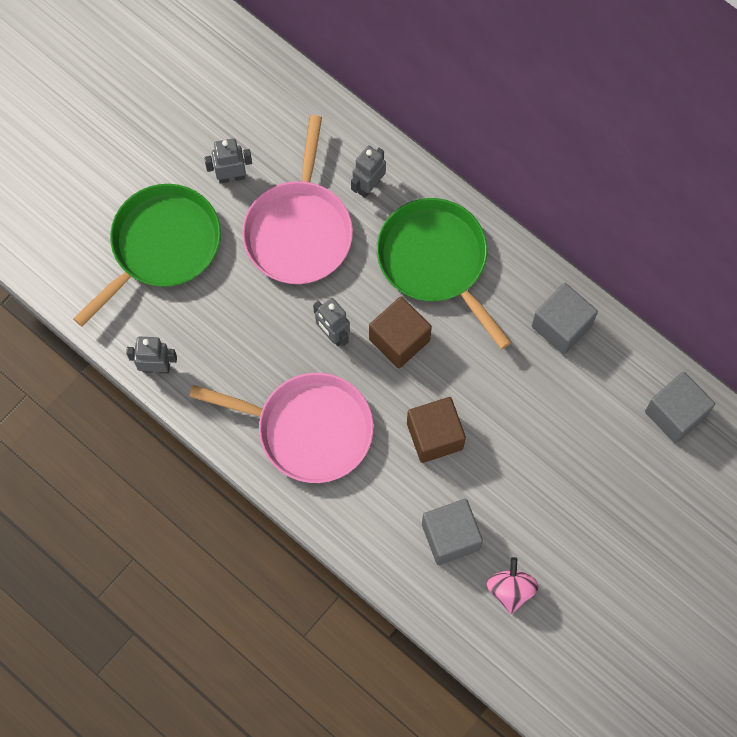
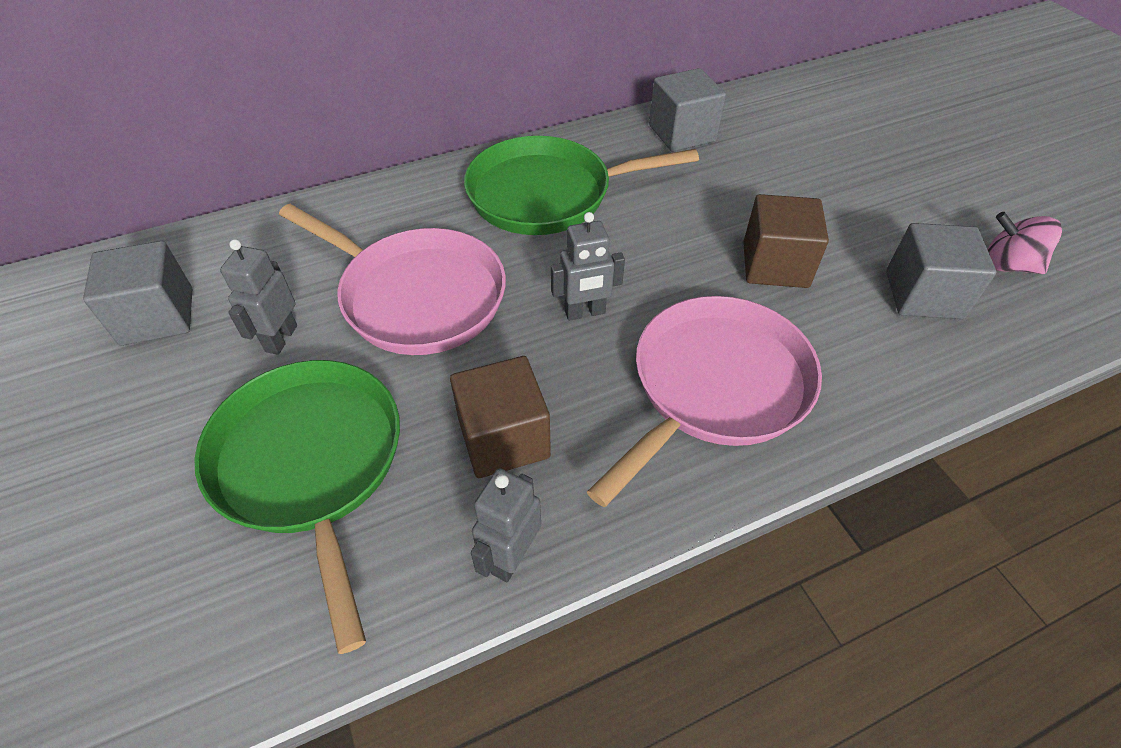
camera: 65 degrees left, 20 degrees down
grey robot [351,145,386,198] -> none
brown cube [369,297,432,368] -> brown cube moved to [450,356,551,478]
grey cube [645,372,715,444] -> grey cube moved to [83,241,192,346]

